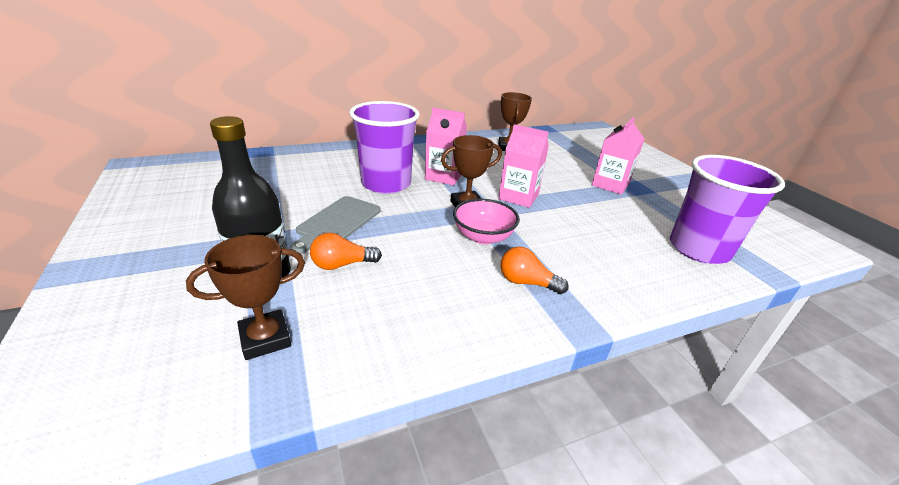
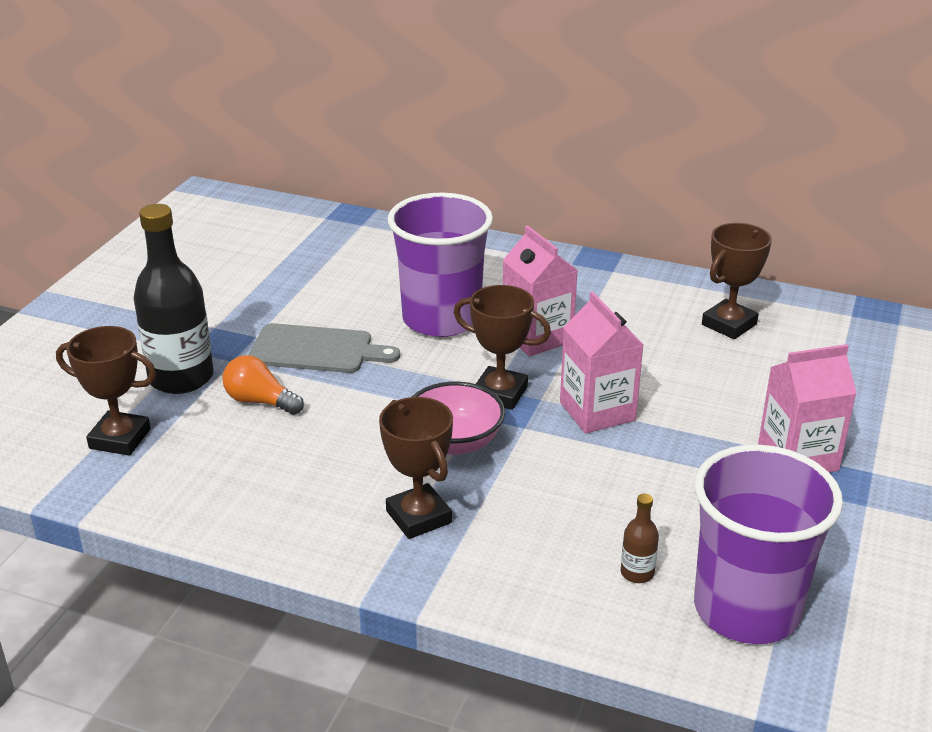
camera: 45 degrees right, 0 degrees up
grey cutting board [290,196,381,254] -> grey cutting board turned 150 degrees counterclockwise [248,323,400,373]
orange light bulb [500,247,569,294] -> brown trophy [379,397,453,539]
none -> brown bottle [621,494,659,583]

